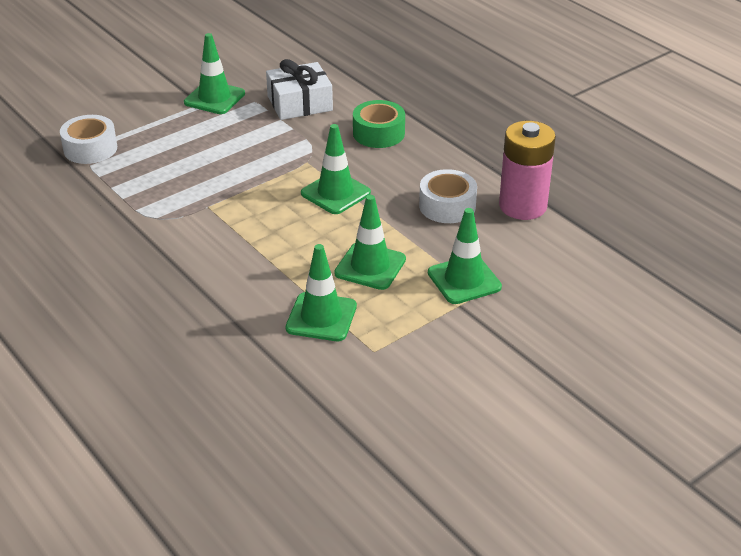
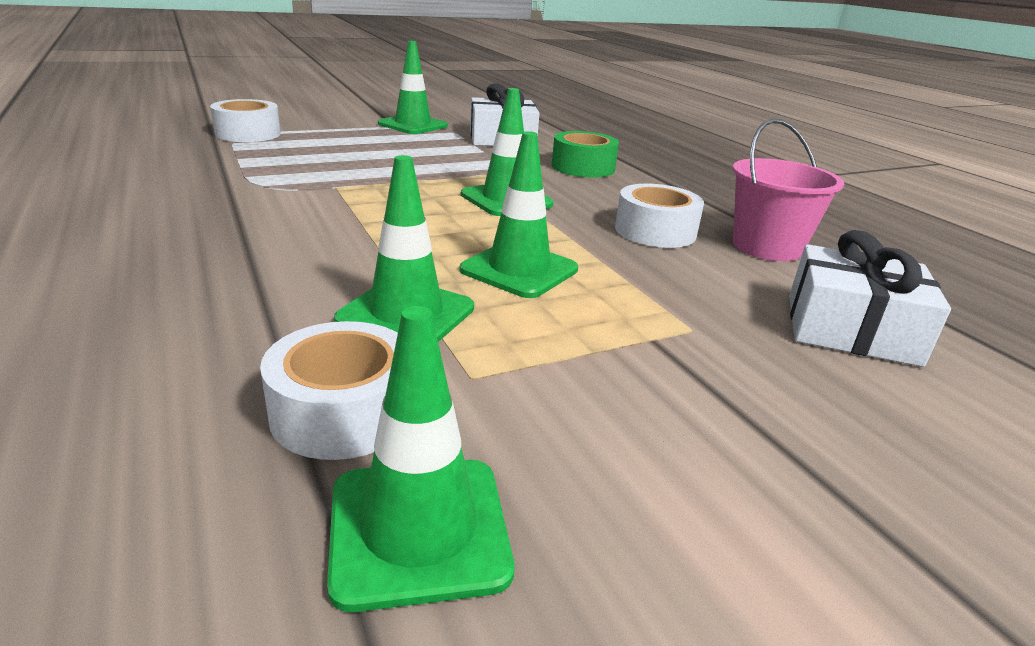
camera: 10 degrees right, 10 degrees down
green traffic cone [428,208,502,304] -> green traffic cone moved to [327,306,514,612]
pink battery [499,121,556,220] -> pink bucket [733,119,844,261]
none -> white tape [260,321,398,460]
none -> white gift [789,230,951,367]

